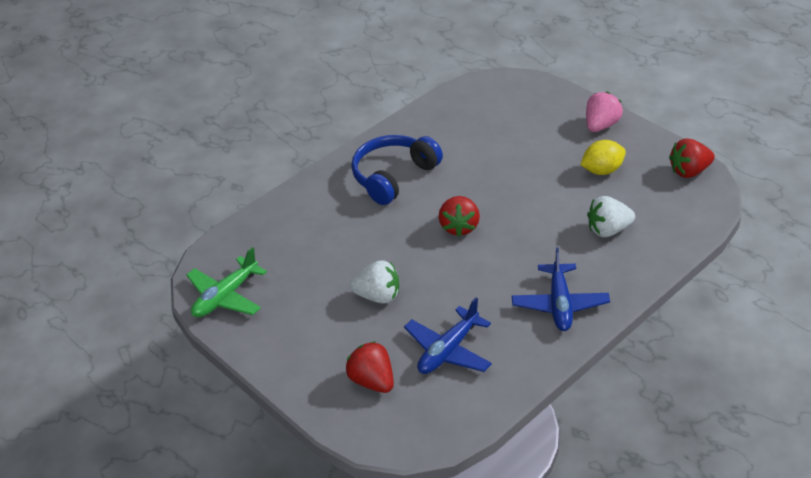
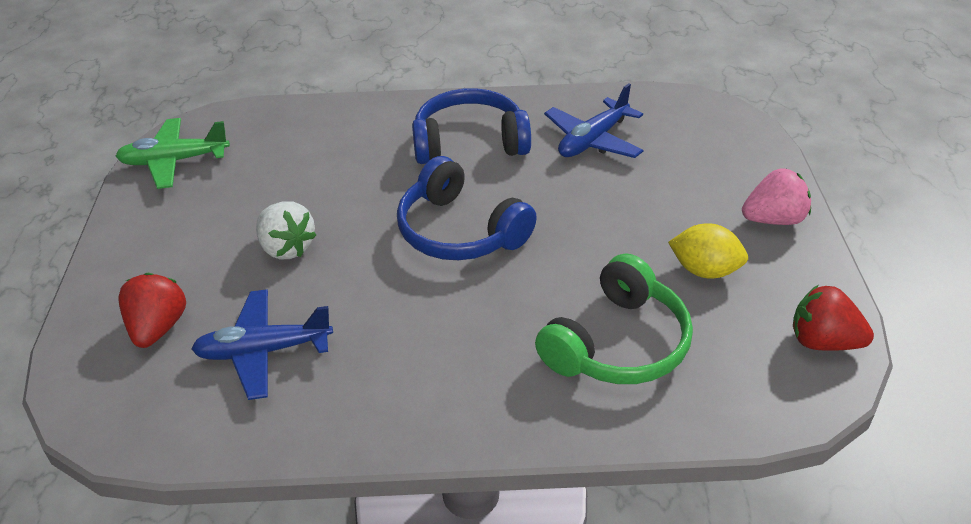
camera: 40 degrees right, 0 degrees up
red strawberry [439,196,480,237] -> blue headphones [397,156,537,260]
blue plane [512,247,610,331] -> blue plane moved to [544,83,644,158]
white strawberry [587,196,635,237] -> green headphones [535,253,693,384]

